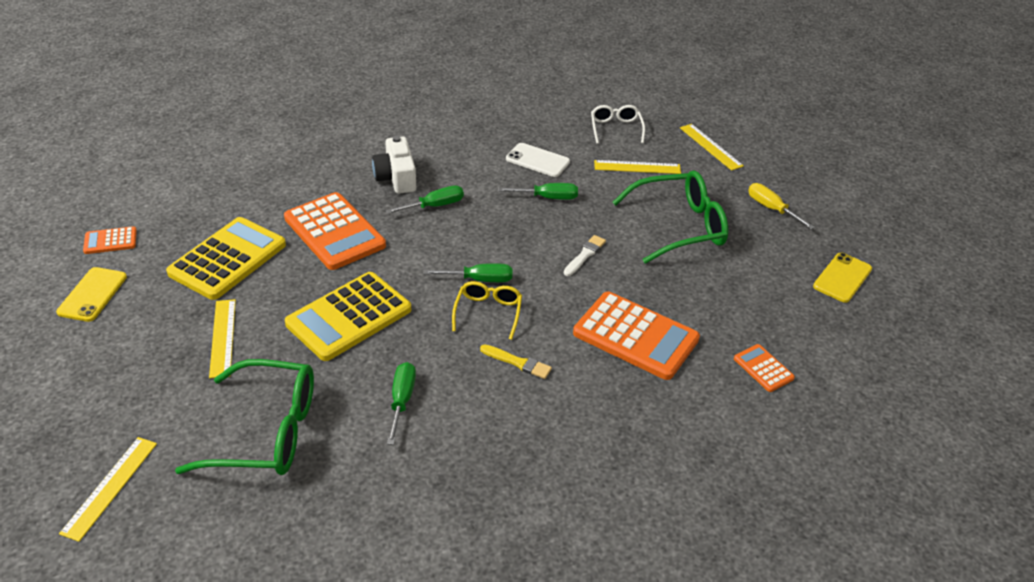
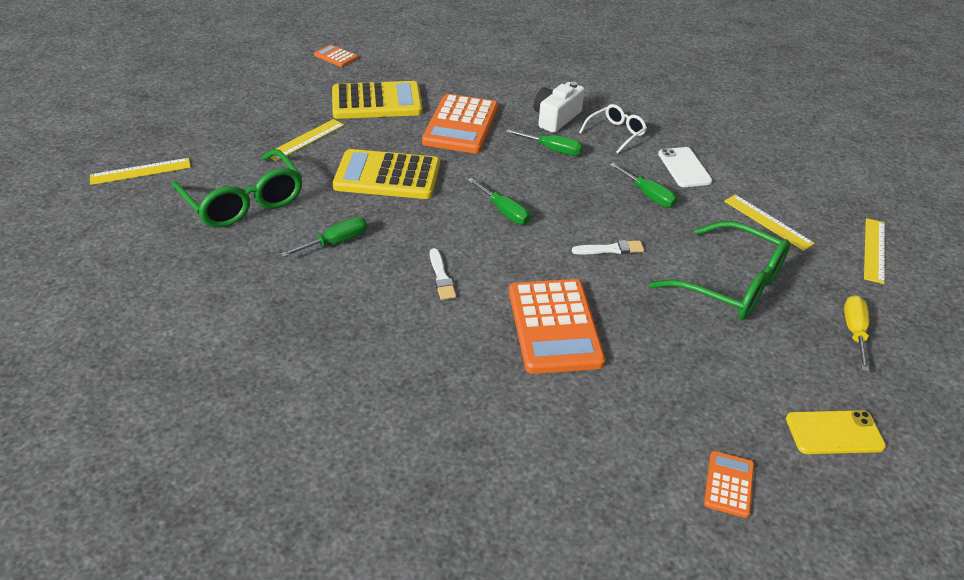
camera: 50 degrees right, 0 degrees up
yellow phone [56,267,127,322] -> none
yellow glasses [452,281,522,340] -> none
yellow brush [480,344,552,379] -> white brush [430,248,456,300]
white glasses [591,105,645,144] -> white glasses moved to [579,104,647,154]
orange calculator [734,344,795,392] -> orange calculator moved to [704,451,754,518]

